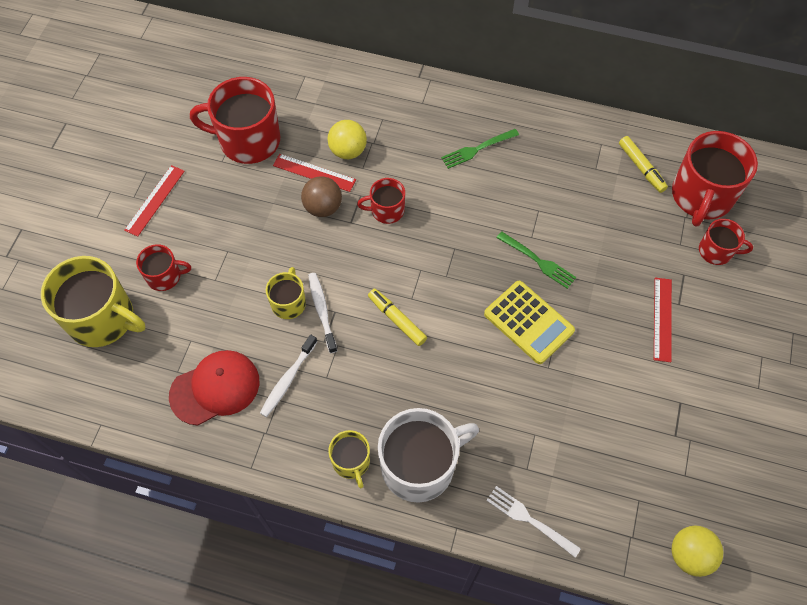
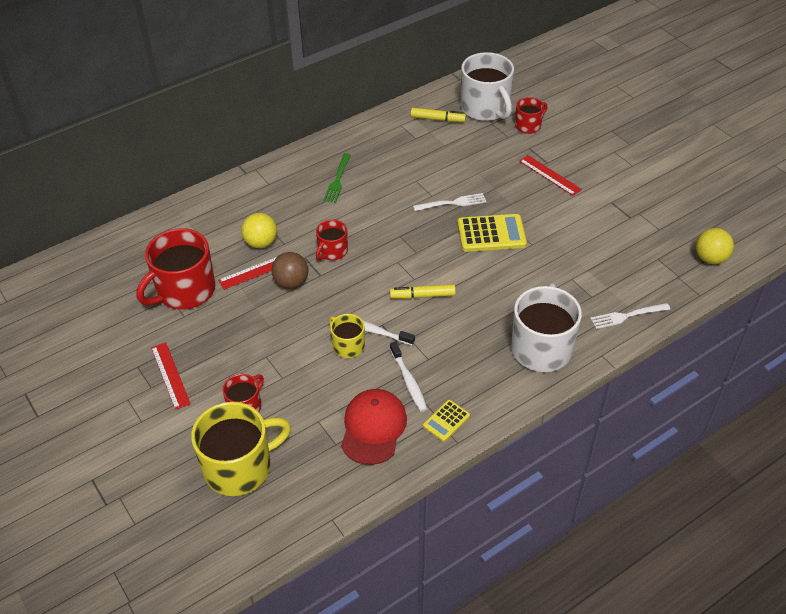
camera: 50 degrees left, 15 degrees down
yellow mug [328,430,370,488] -> none
green fork [497,231,576,289] -> white fork [413,193,486,211]
red mug [672,131,758,227] -> white mug [461,52,514,121]
none -> yellow calculator [423,400,470,442]

